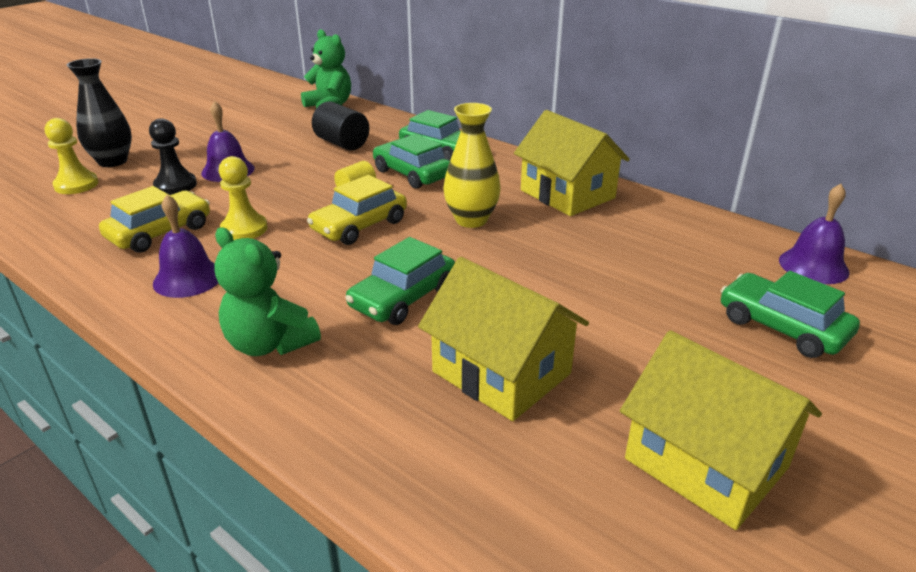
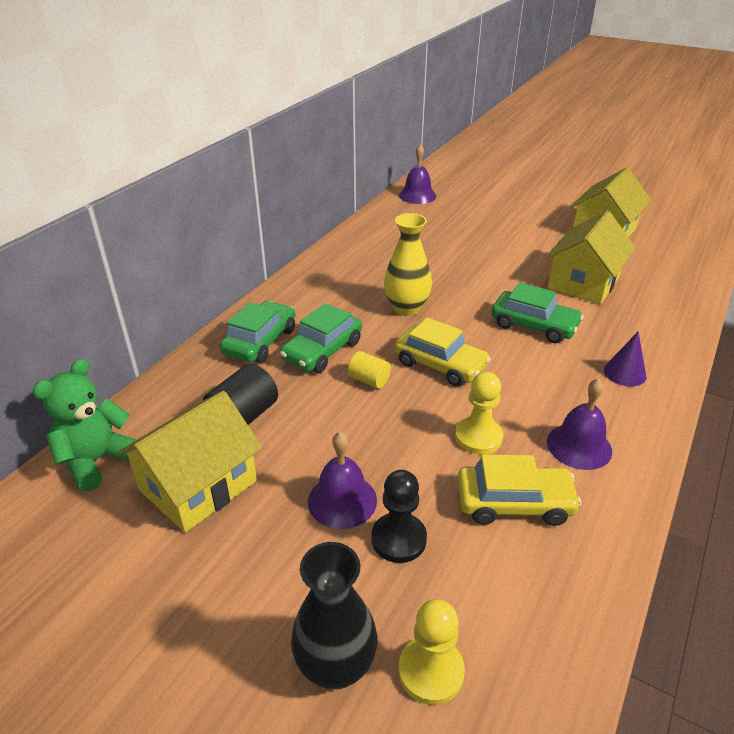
camera: 100 degrees left, 5 degrees up
yellow car [99,186,210,253] -> yellow car turned 150 degrees clockwise [458,454,581,526]
green teddy bear [214,227,321,356] -> purple cone [604,332,647,387]
yellow house [514,110,630,216] -> yellow house moved to [117,391,262,533]
green car [721,271,860,358] -> none

